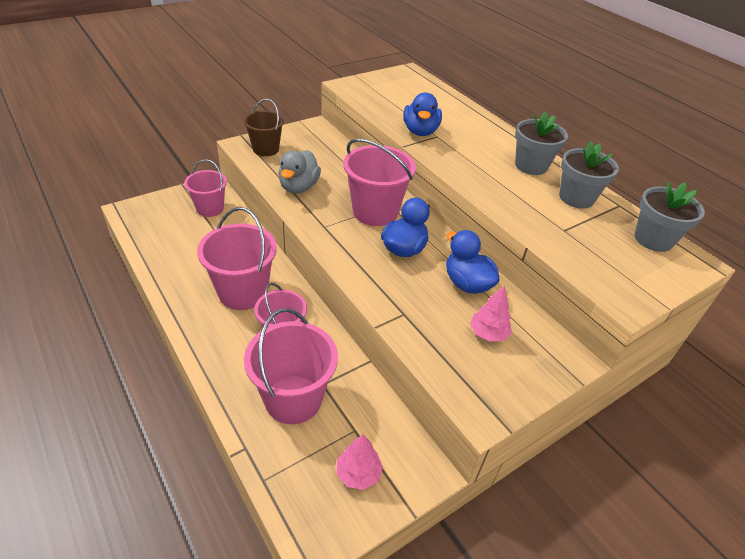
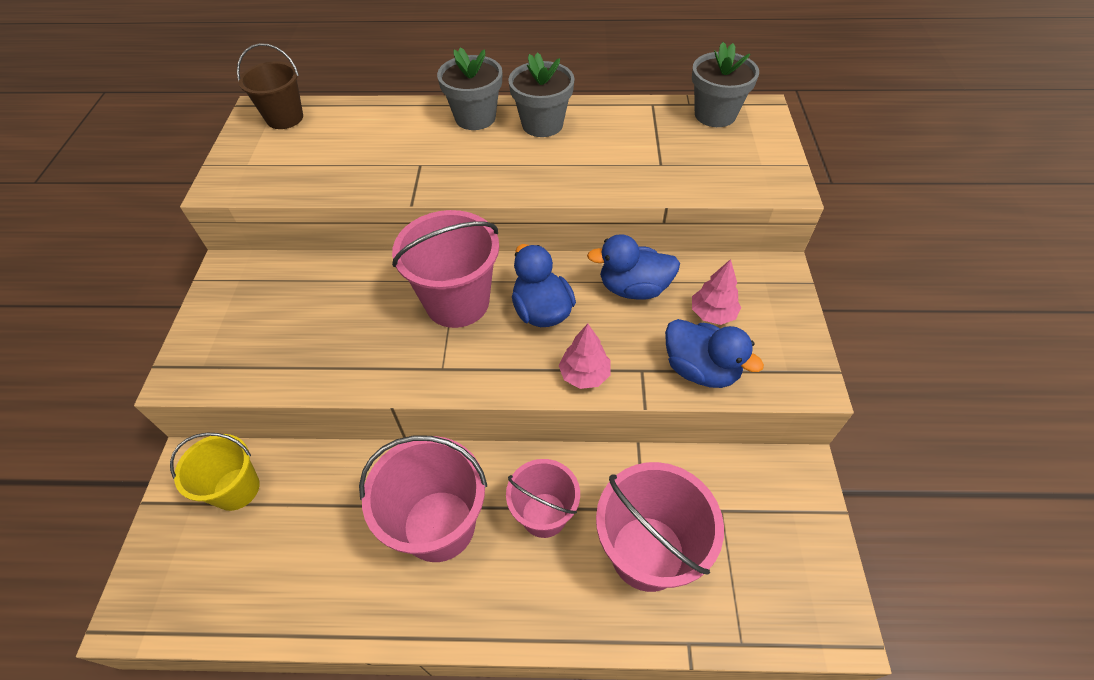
camera: 50 degrees left, 10 degrees up
pink bucket [184,159,227,217] -> yellow bucket [170,433,260,511]
brown bucket [243,99,284,156] -> brown bucket moved to [237,43,303,129]
grey duck [279,150,321,193] -> none
pink tree [337,434,383,490] -> pink tree moved to [558,324,610,389]
blue duck [403,92,442,136] -> blue duck moved to [665,319,764,388]
grey flower pot [559,141,619,209] -> grey flower pot moved to [437,47,502,130]

